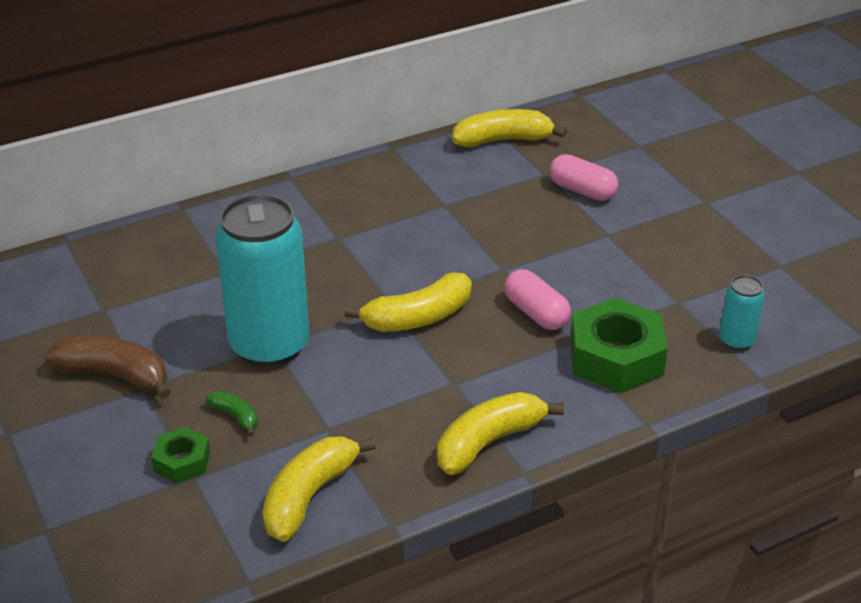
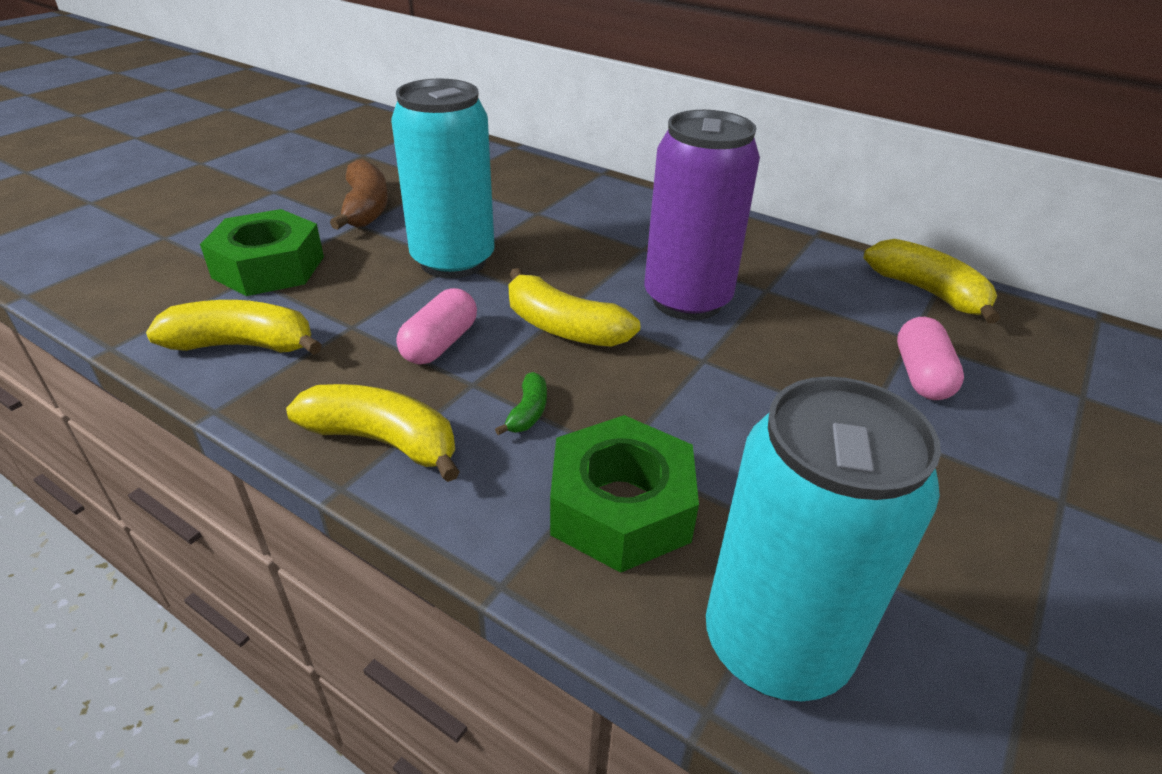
camera: 60 degrees right, 0 degrees up
green nut [152,427,210,484] -> green nut [200,209,324,296], size x1.90
green banana [206,391,258,437] -> green banana moved to [495,372,547,435]
pink capsule [504,269,571,330] -> pink capsule moved to [396,288,477,365]
turquoise can [719,275,765,351] -> turquoise can [706,376,941,701], size x2.22
none -> purple can [645,110,760,320]

